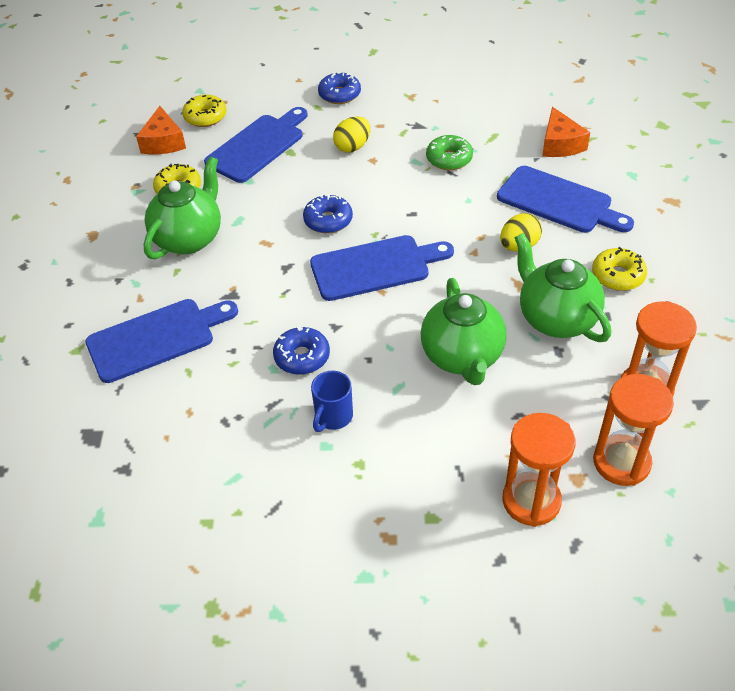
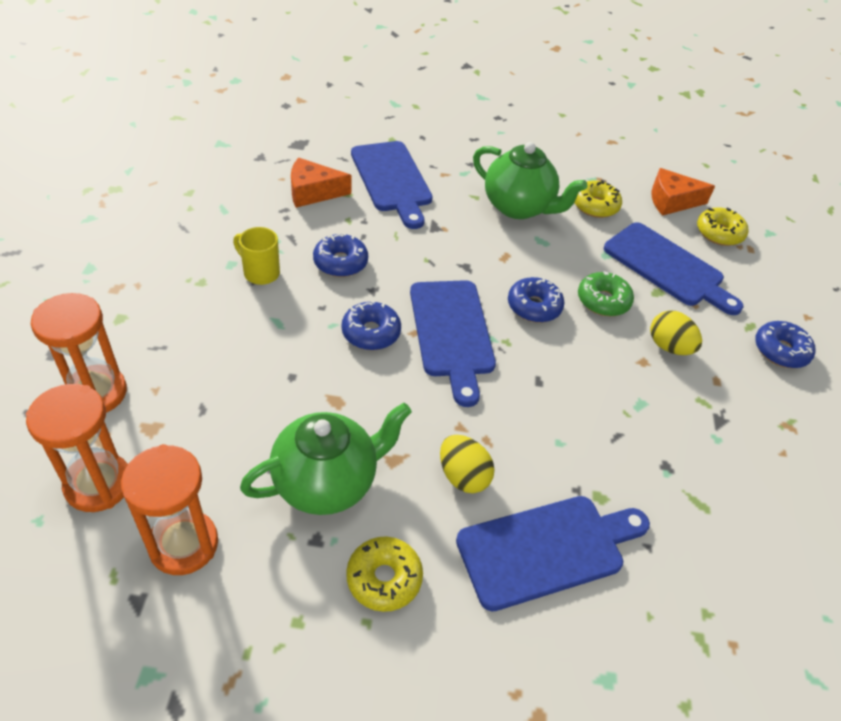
camera: 90 degrees right, 0 degrees up
blue mug [311,371,353,432] -> yellow mug [233,227,280,285]
green teapot [420,278,506,385] -> none
green donut [426,135,473,170] -> green donut moved to [578,271,634,316]
blue cutting board [497,166,634,233] -> blue cutting board turned 150 degrees counterclockwise [456,496,650,611]
orange cheese [542,107,590,157] -> orange cheese moved to [291,158,352,208]
none -> blue donut [342,301,401,350]

